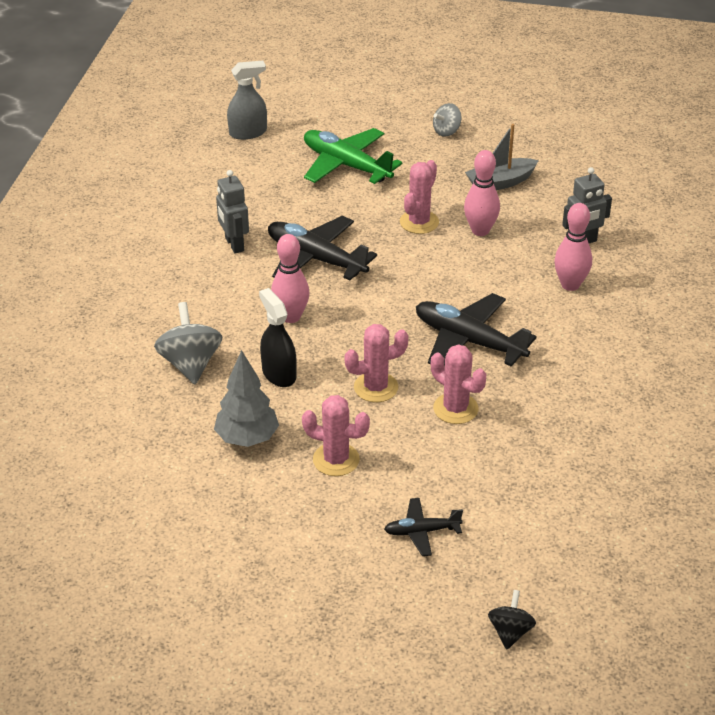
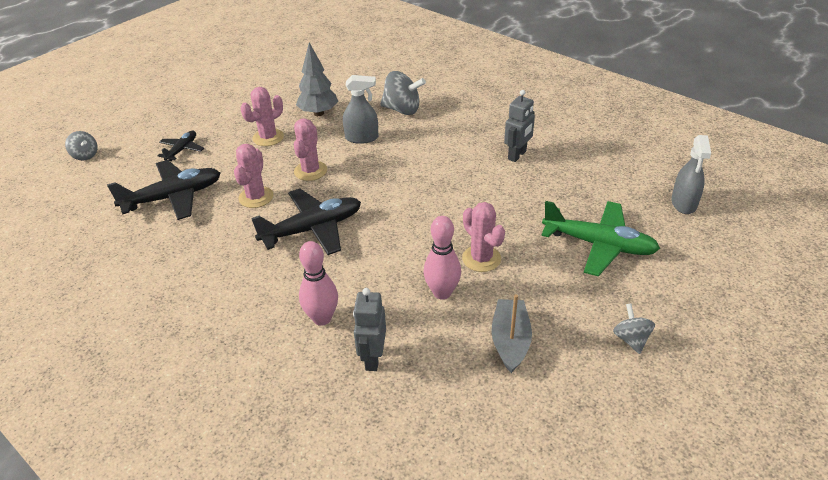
camera: 120 degrees right, 0 degrees up
grey robot [216,170,249,253] -> grey robot turned 120 degrees clockwise [504,90,535,162]
black spray bottle [259,288,297,387] -> grey spray bottle [343,75,378,144]
black plane [268,216,377,280] -> black plane moved to [107,160,221,220]
pink bowling pin [271,234,309,323] -> none
green plane [304,128,403,184] -> green plane turned 45 degrees clockwise [541,201,660,276]
pink cactus [431,344,486,424] -> pink cactus turned 60 degrees counterclockwise [234,144,273,208]
black spinning top [488,590,536,650] -> grey spinning top [65,131,97,161]

